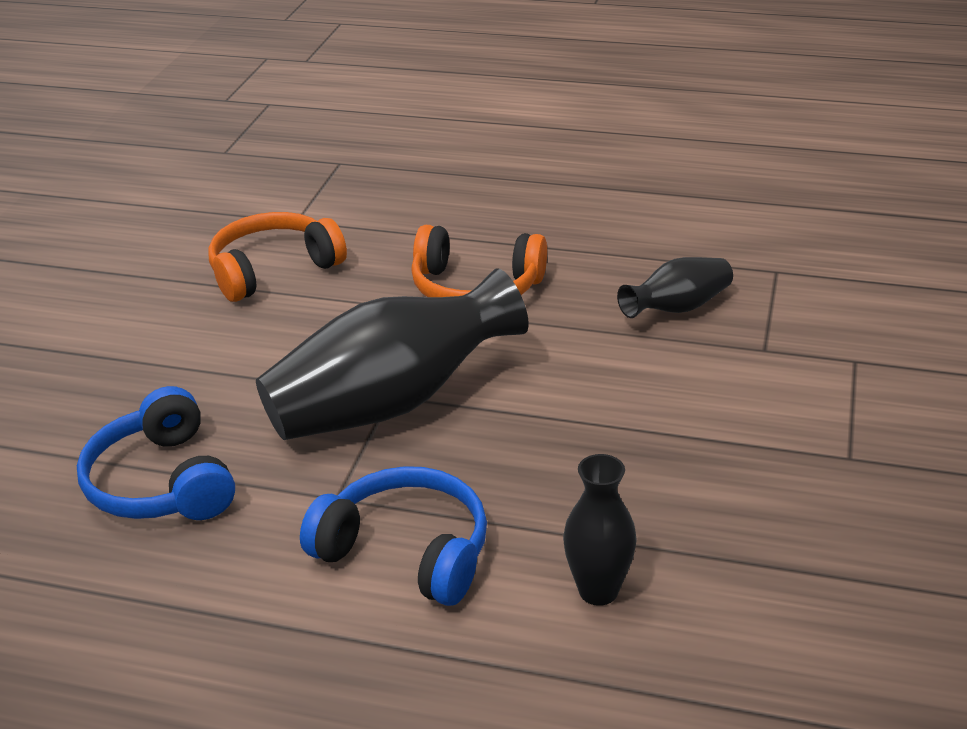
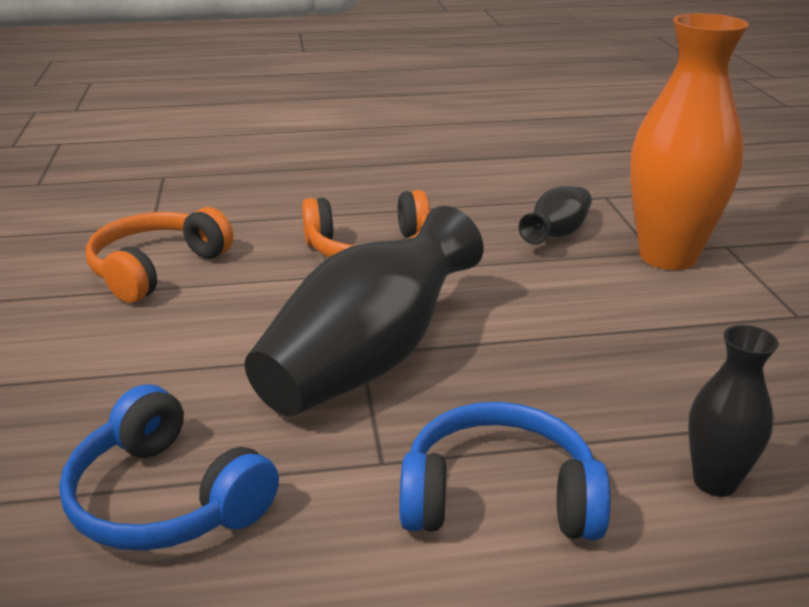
camera: 25 degrees left, 5 degrees down
none -> orange vase [630,13,749,270]

